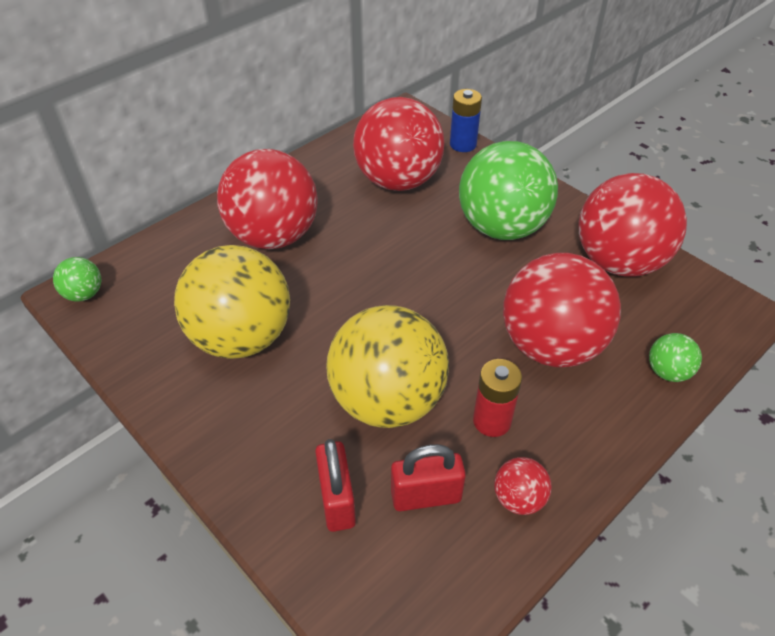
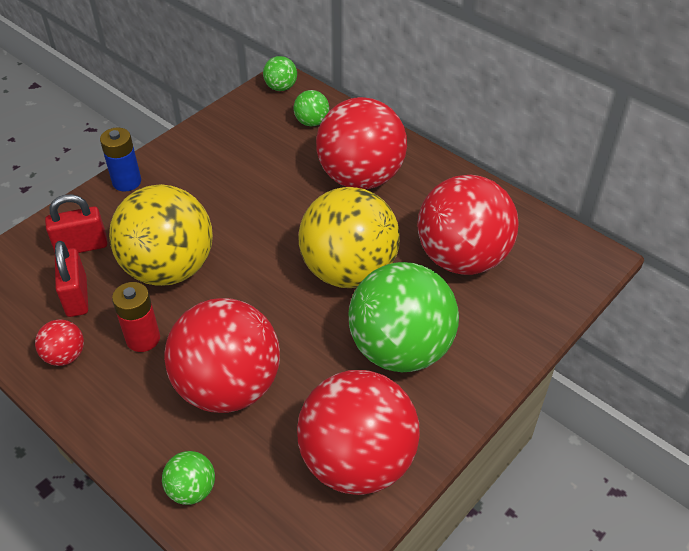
camera: 85 degrees right, 0 degrees up
yellow ball [174,245,290,359] -> yellow ball moved to [298,187,400,288]
blue battery [450,89,482,152] -> blue battery moved to [100,127,141,192]
none -> green ball [294,90,329,126]

